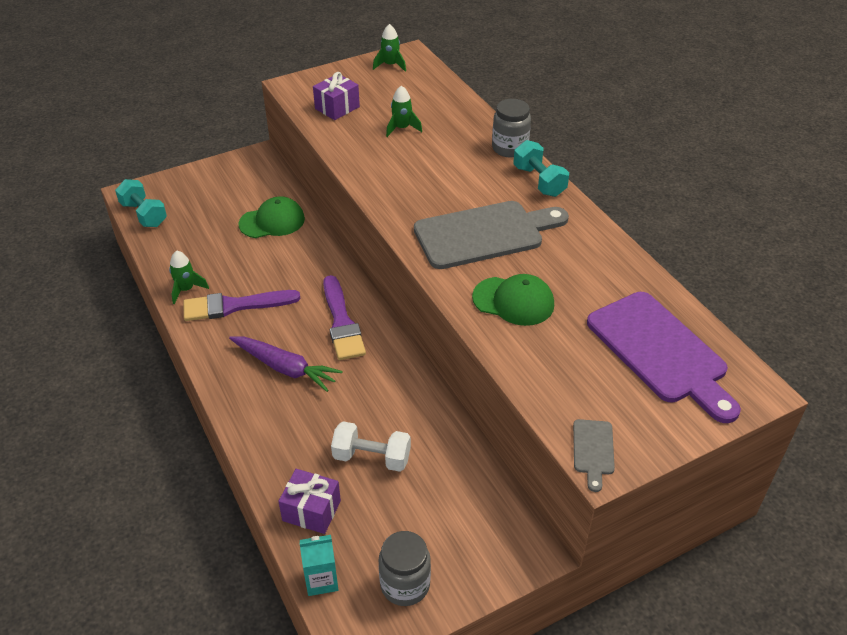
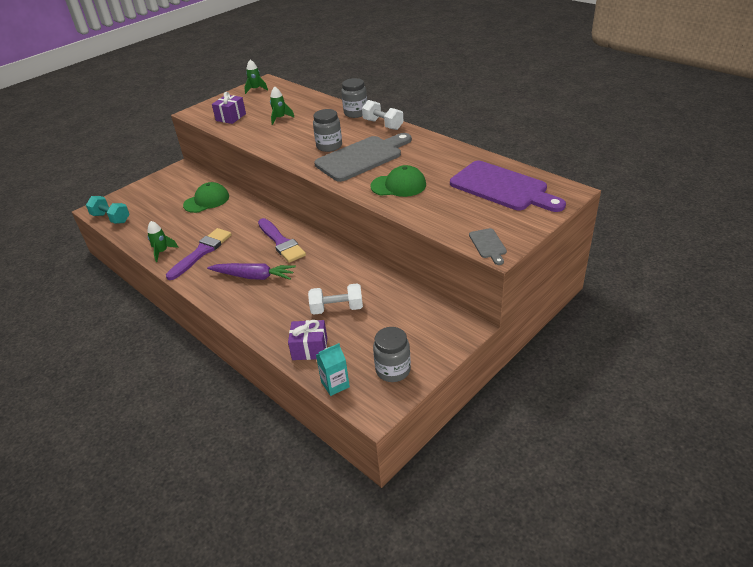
camera: 15 degrees left, 5 degrees down
purple brush [183,290,300,321] -> purple brush turned 150 degrees clockwise [166,228,232,280]
turquoise dumbbell [513,140,569,197] -> white dumbbell [362,100,404,130]
none -> grey jar [313,109,342,152]

